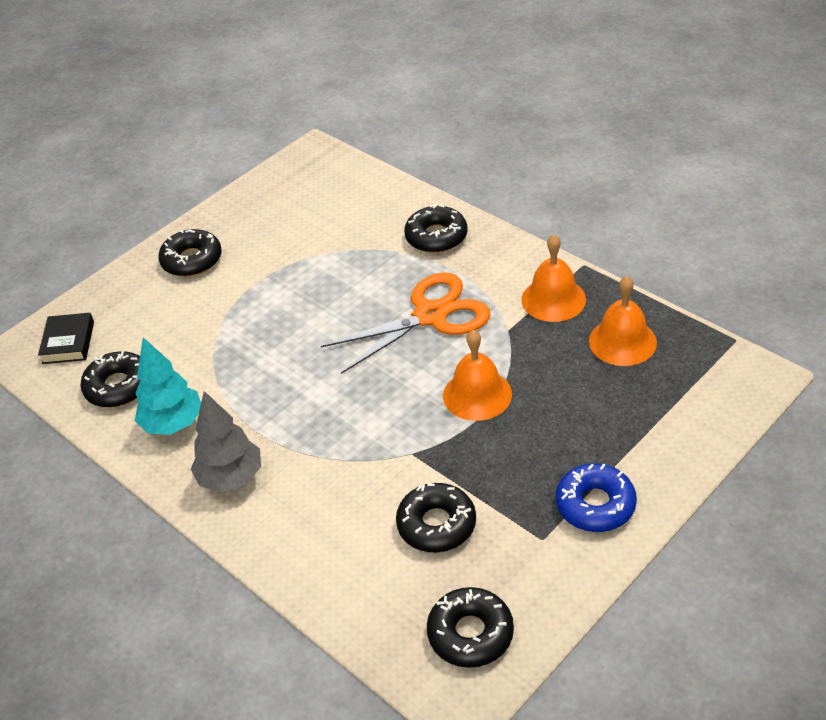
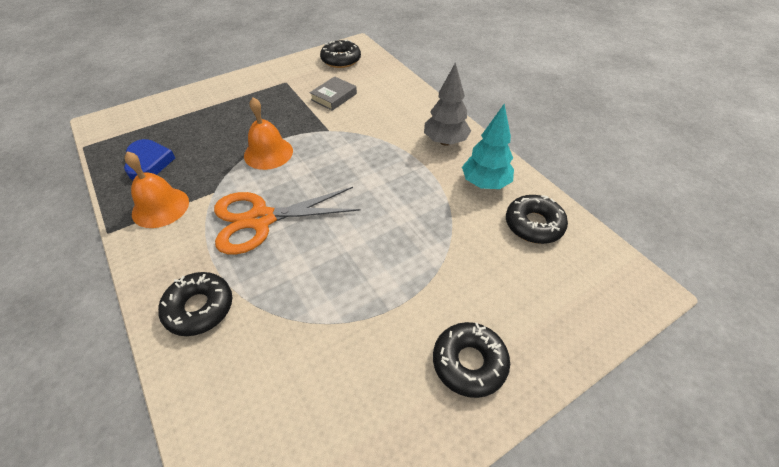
camera: 170 degrees left, 5 degrees up
black book [38,313,94,364] -> none
black donut [396,483,476,553] -> grey book [310,76,357,111]
blue donut [556,463,637,532] -> none
orange bell [589,276,657,366] -> blue heart [124,139,175,181]

